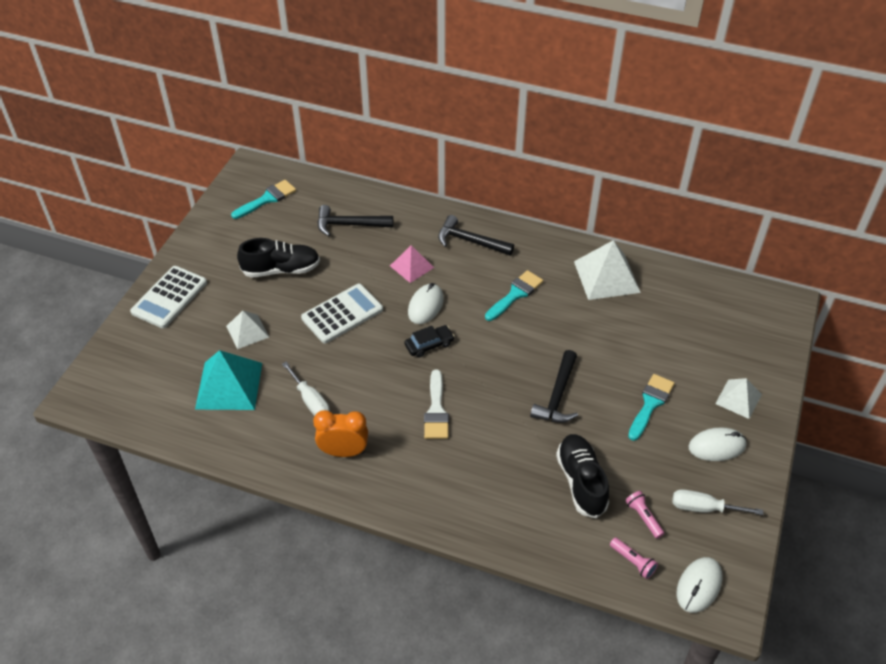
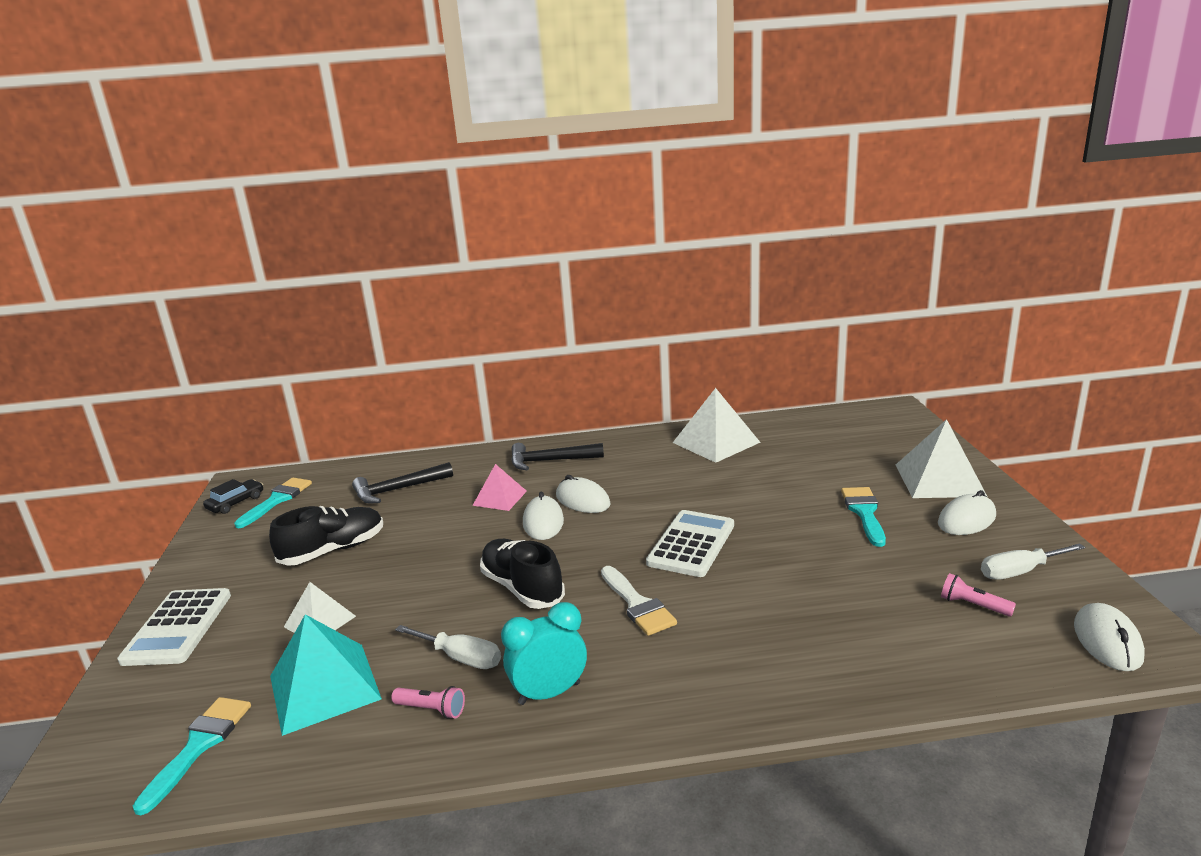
camera: 25 degrees left, 25 degrees down
white calculator [301,284,383,343] -> white calculator moved to [646,510,734,577]
orange clock [313,410,368,457] -> turquoise clock [501,602,587,705]
black car [404,325,455,358] -> black car moved to [203,479,263,514]
turquoise brush [485,270,543,321] -> turquoise brush moved to [133,697,251,815]
black hammer [530,350,578,423] -> none
black shoe [556,434,609,518] -> black shoe moved to [480,539,565,609]
pink flashlight [610,537,658,579] -> pink flashlight moved to [391,686,465,719]
white pyramid [715,378,762,419] -> white pyramid [896,419,988,498], size x1.67
none -> white mouse [556,475,611,513]

